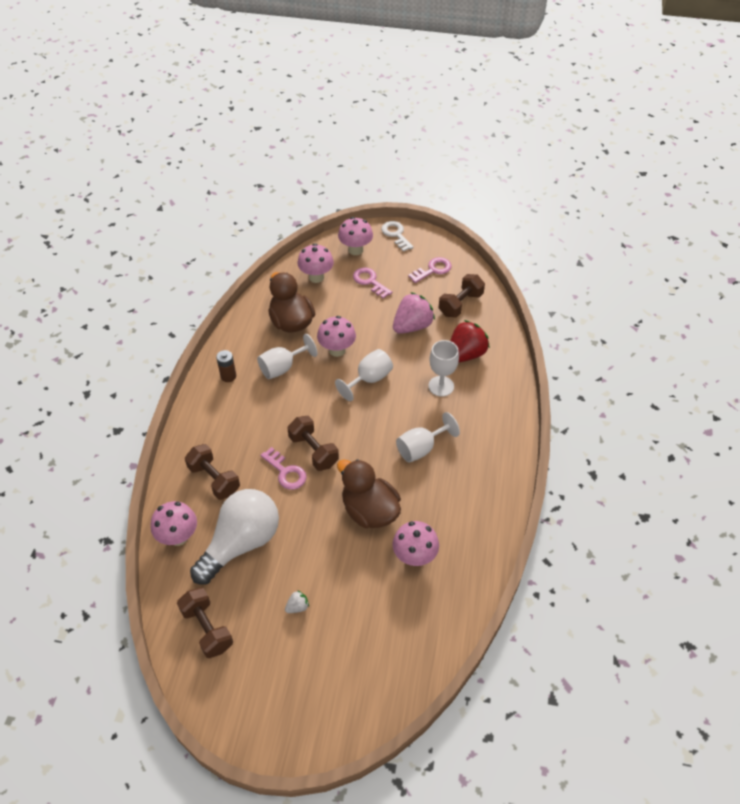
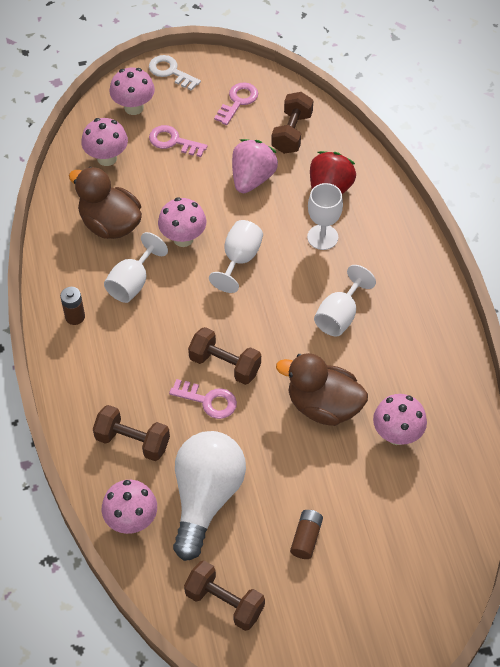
camera: 25 degrees left, 5 degrees up
white strawberry [285,590,309,613] -> brown battery [290,510,323,559]

